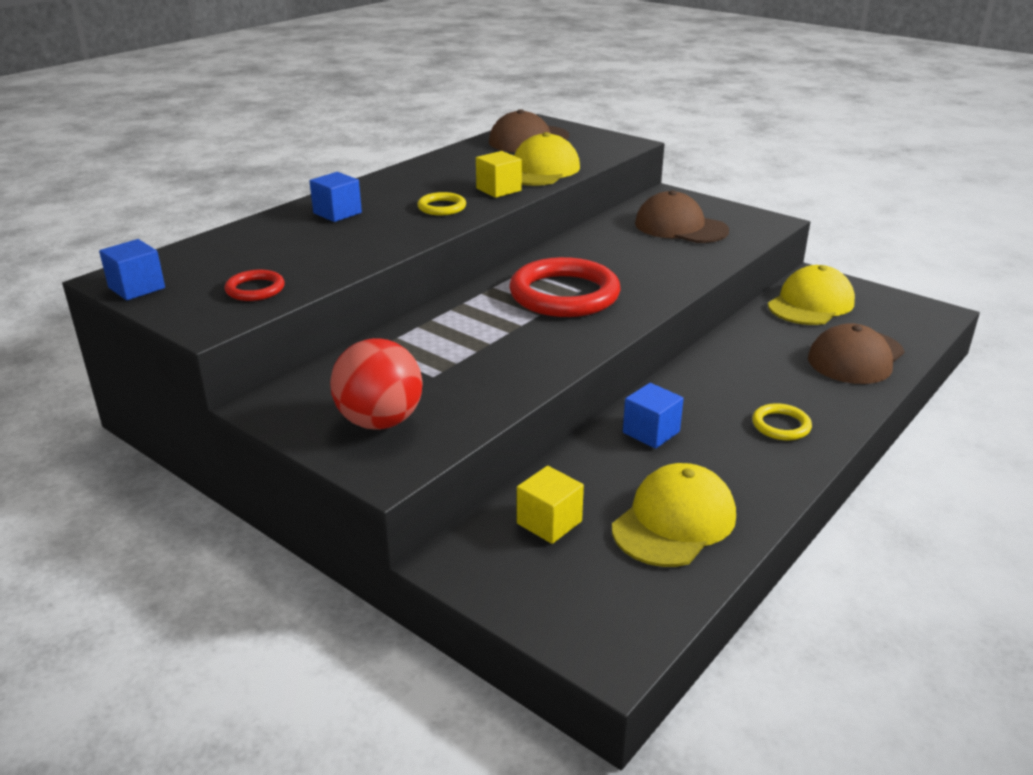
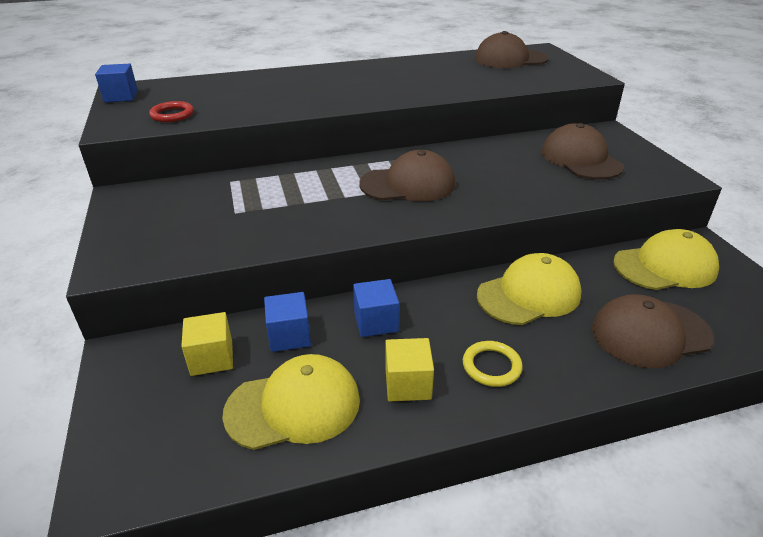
camera: 35 degrees right, 5 degrees up
blue cube [309,172,362,222] -> blue cube moved to [264,292,311,352]
red ball [330,338,423,430] -> none
yellow ring [417,192,466,215] -> none
yellow cube [476,151,522,198] -> yellow cube moved to [385,338,434,401]
red ring [509,257,621,317] -> brown cap [359,150,455,201]
yellow cap [514,132,580,186] -> yellow cap moved to [477,253,582,325]

